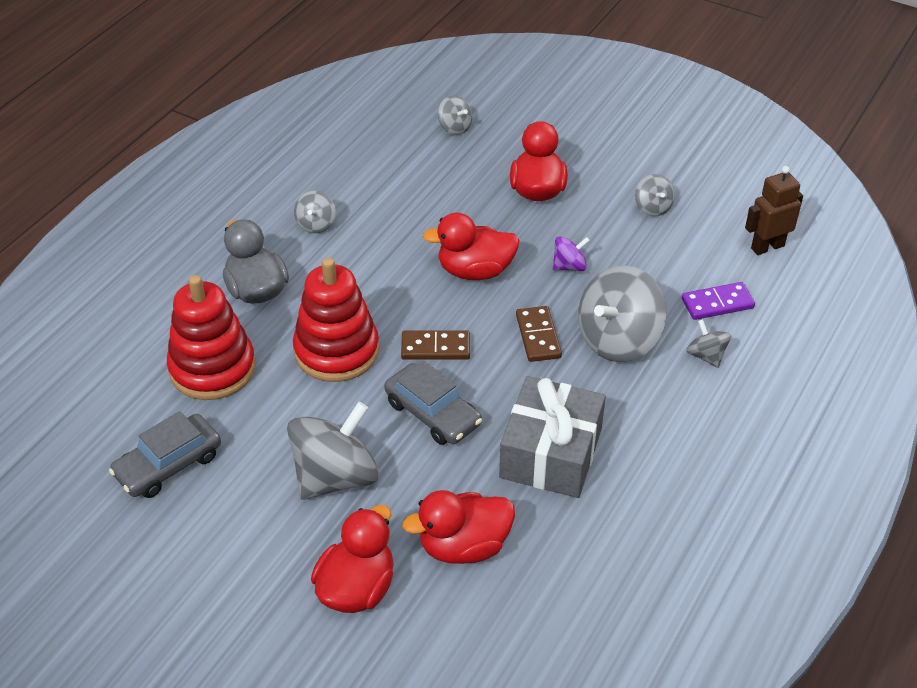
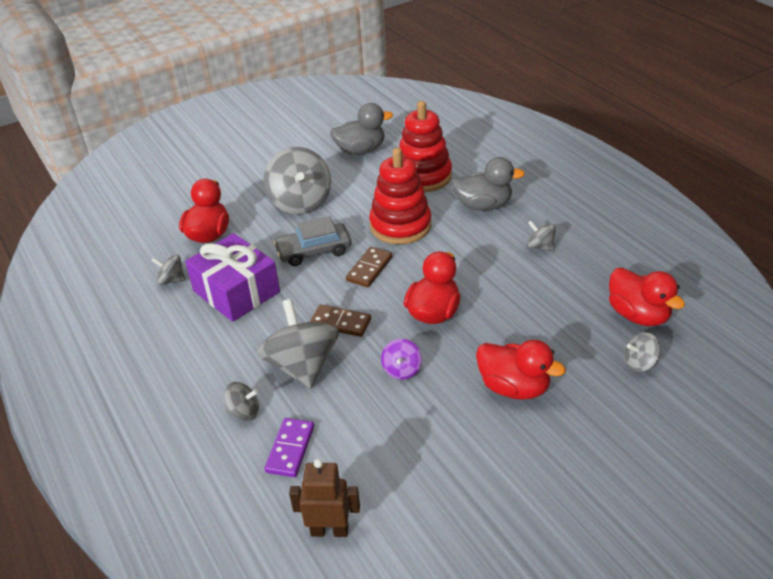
camera: 120 degrees right, 5 degrees down
grey car [109,411,221,498] -> grey duck [330,103,393,155]
red duck [311,505,393,613] -> red duck moved to [609,268,685,326]
grey gift [499,376,606,498] -> purple gift [185,233,280,322]
grey spinning top [635,174,675,216] -> grey spinning top moved to [151,254,186,285]
brown robot [745,166,803,255] -> brown robot turned 90 degrees counterclockwise [289,459,360,537]

